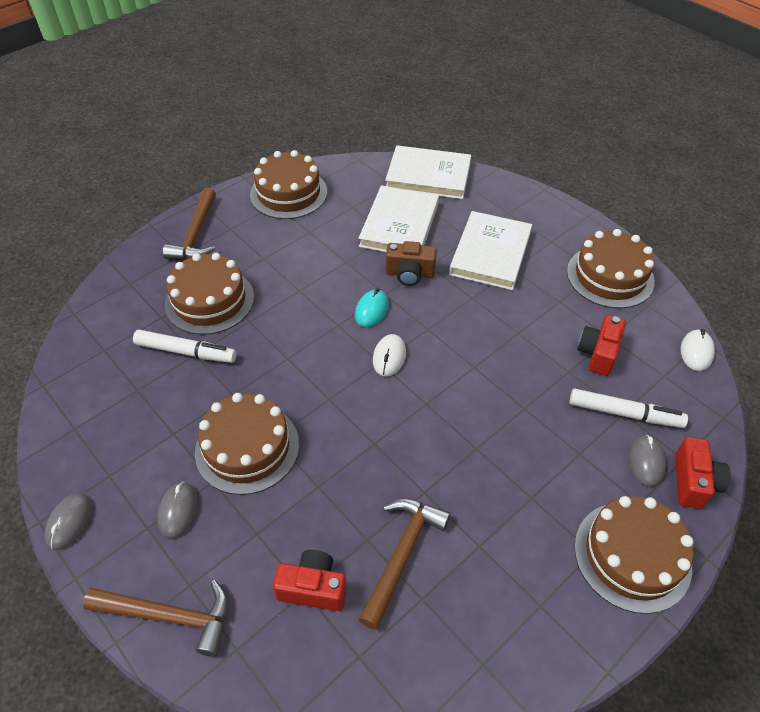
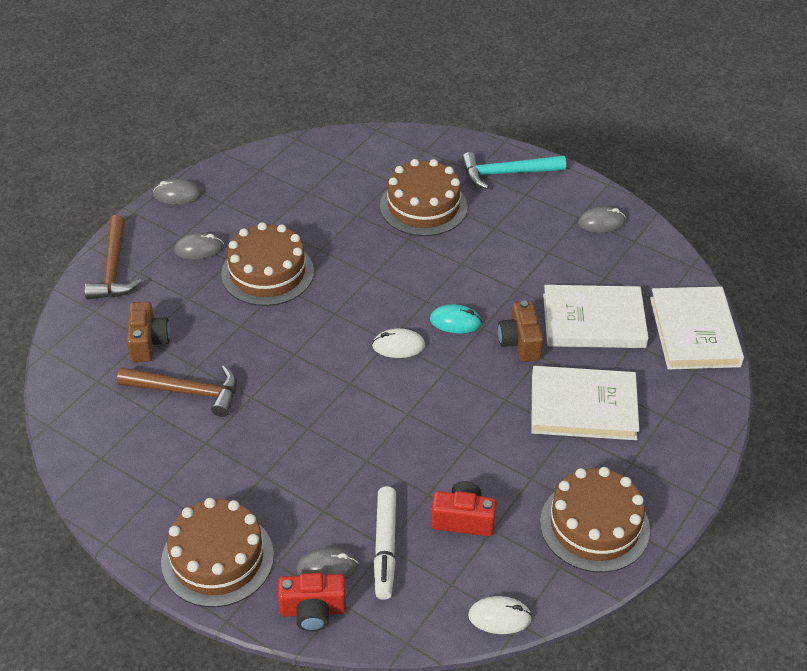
camera: 75 degrees right, 5 degrees down
white marker [133,330,237,363] -> none
brown hammer [163,188,216,259] -> turquoise hammer [461,152,566,189]
brown cake [250,150,327,219] -> grey mouse [578,206,626,233]
red camera [273,550,347,611] -> brown camera [127,301,170,362]

